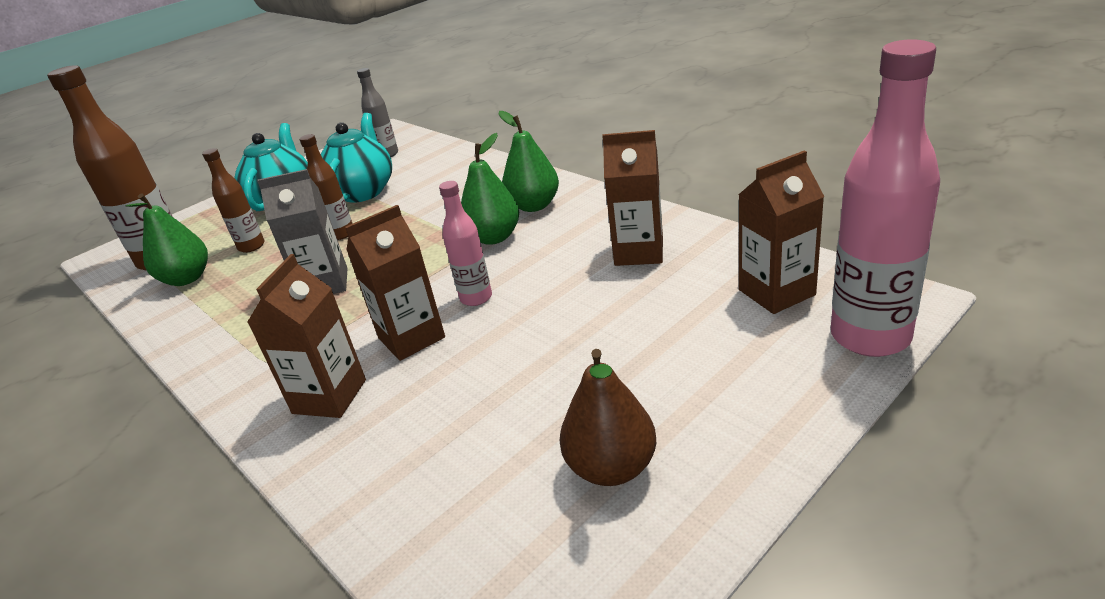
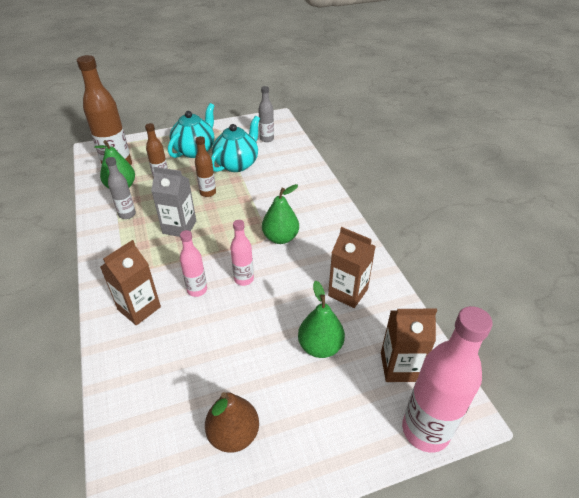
camera: 20 degrees right, 10 degrees up
brown carton [345,205,445,361] -> pink bottle [180,230,207,297]
green pear [498,111,559,212] -> green pear moved to [298,281,345,358]
none -> grey bottle [105,157,136,219]

